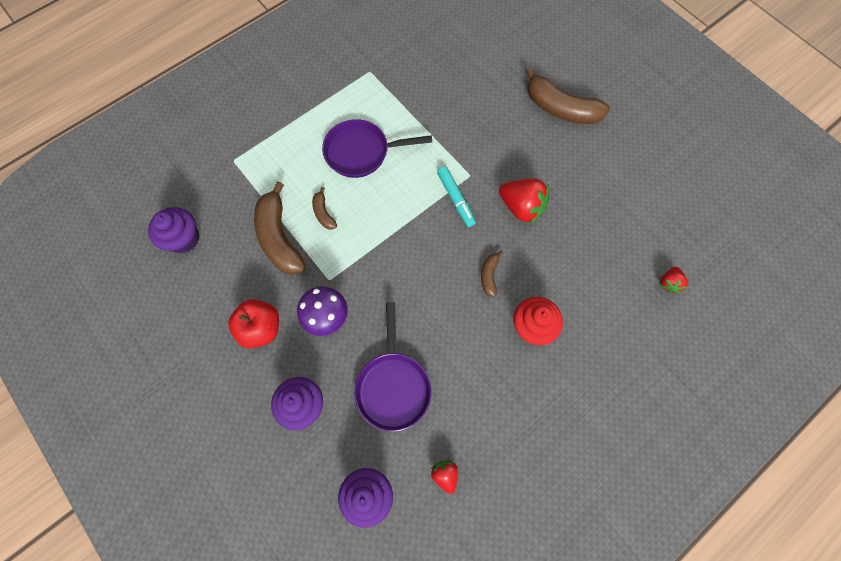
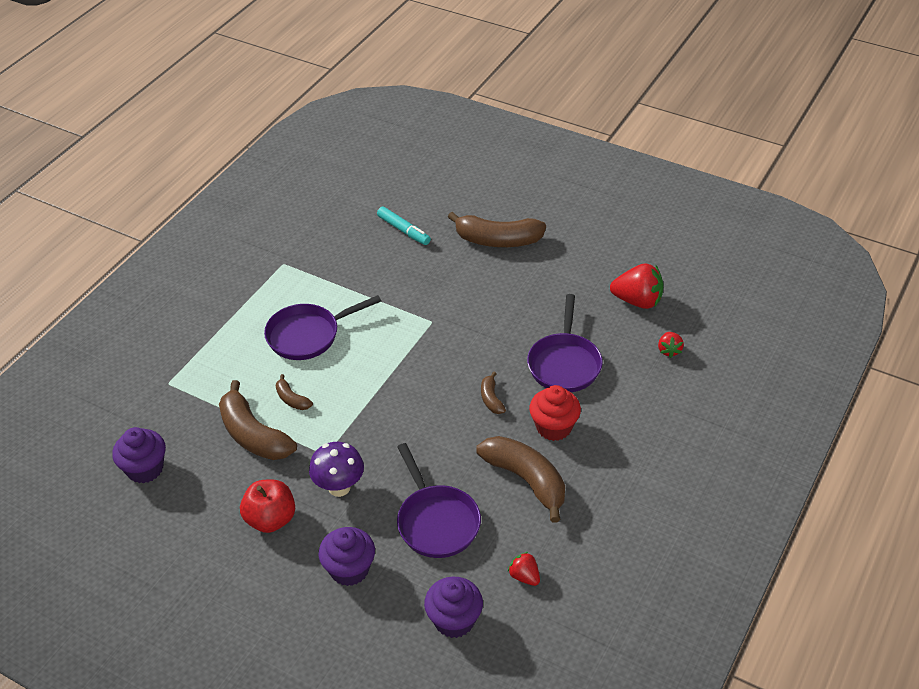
camera: 20 degrees left, 25 degrees down
turquoise marker [437,166,476,227] -> turquoise marker moved to [377,207,431,245]
red strawberry [499,179,549,224] -> red strawberry moved to [610,263,663,309]
none -> brown banana [476,436,565,523]
none -> purple pan [527,294,603,392]

